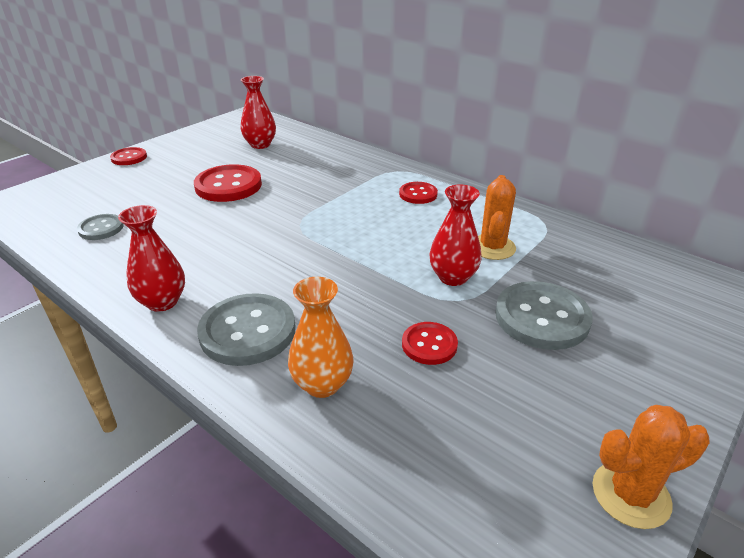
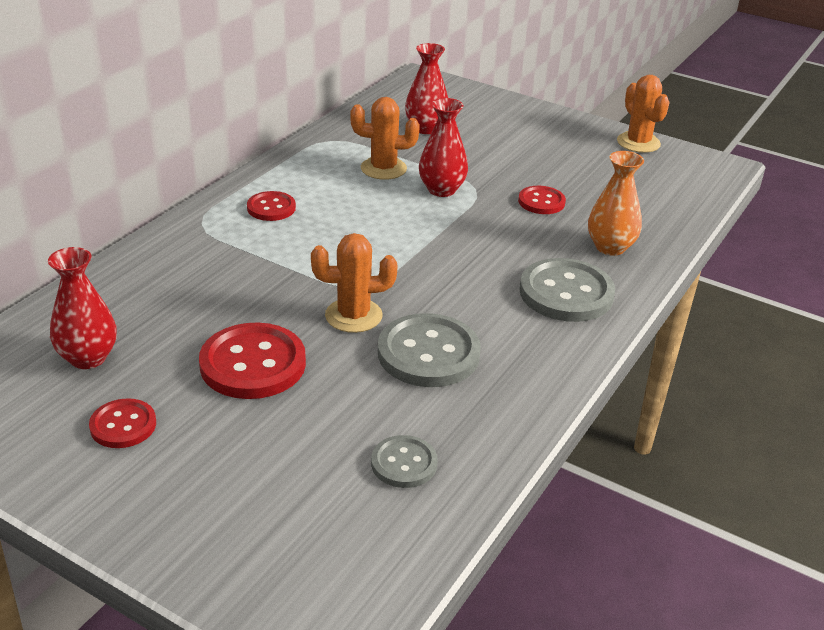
camera: 100 degrees left, 0 degrees up
red button [110,147,147,165] -> red button moved to [89,398,156,448]
red vase [118,205,185,312] -> red vase moved to [405,43,448,134]
grey button [495,281,593,350] -> grey button moved to [378,313,481,387]
none -> orange cactus [311,233,398,333]

